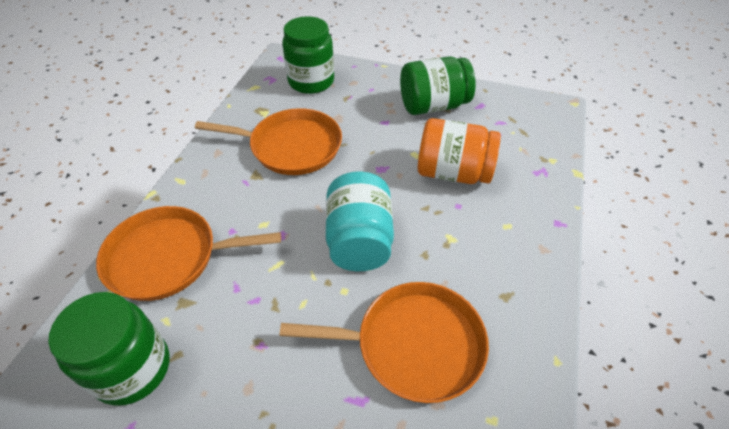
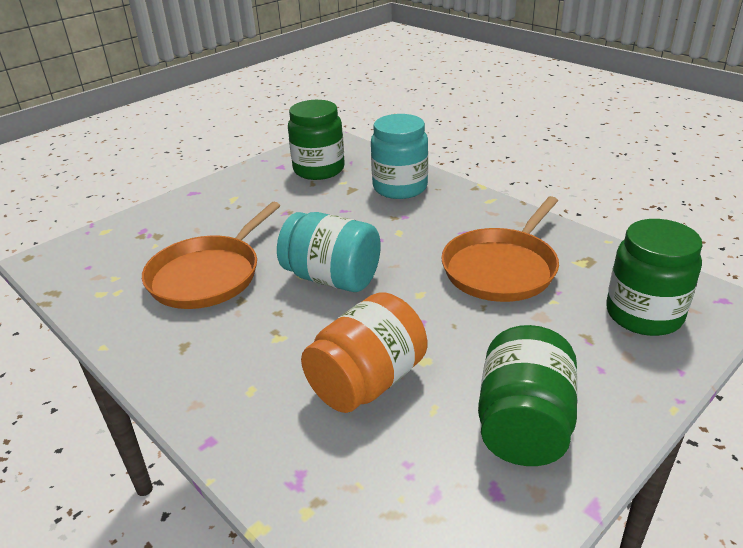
camera: 120 degrees right, 15 degrees down
orange pan [96,206,281,301] -> turquoise jar [371,114,428,199]

